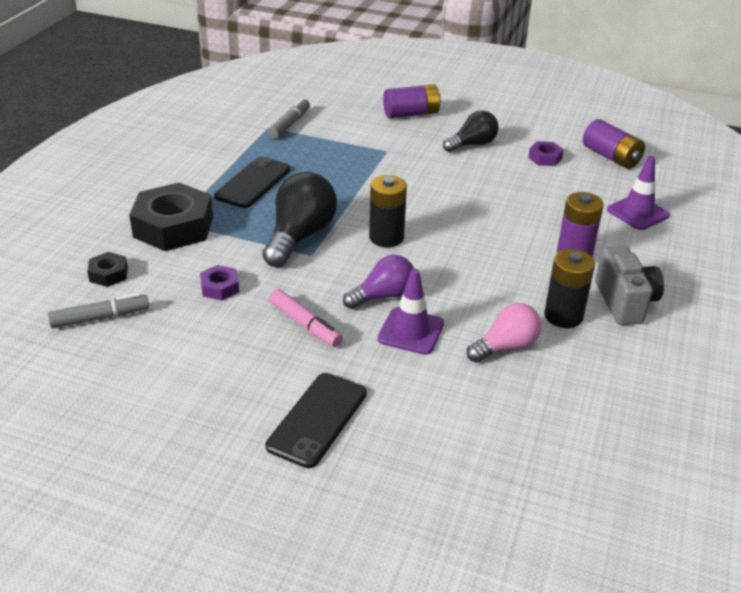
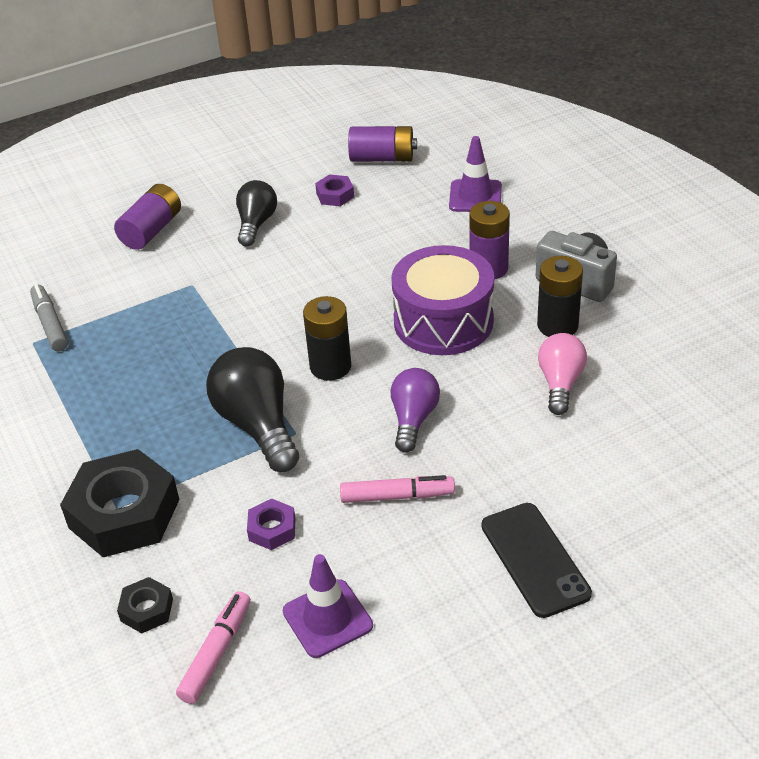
camera: 45 degrees left, 5 degrees up
grey marker [48,293,149,328] -> pink marker [176,591,251,704]
black phone [214,156,290,208] -> none
purple traffic cone [378,269,444,355] -> purple traffic cone moved to [283,554,373,658]
none -> purple drum [391,245,494,355]

